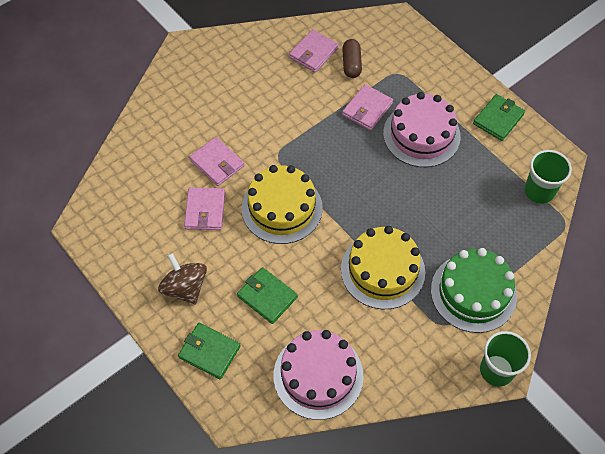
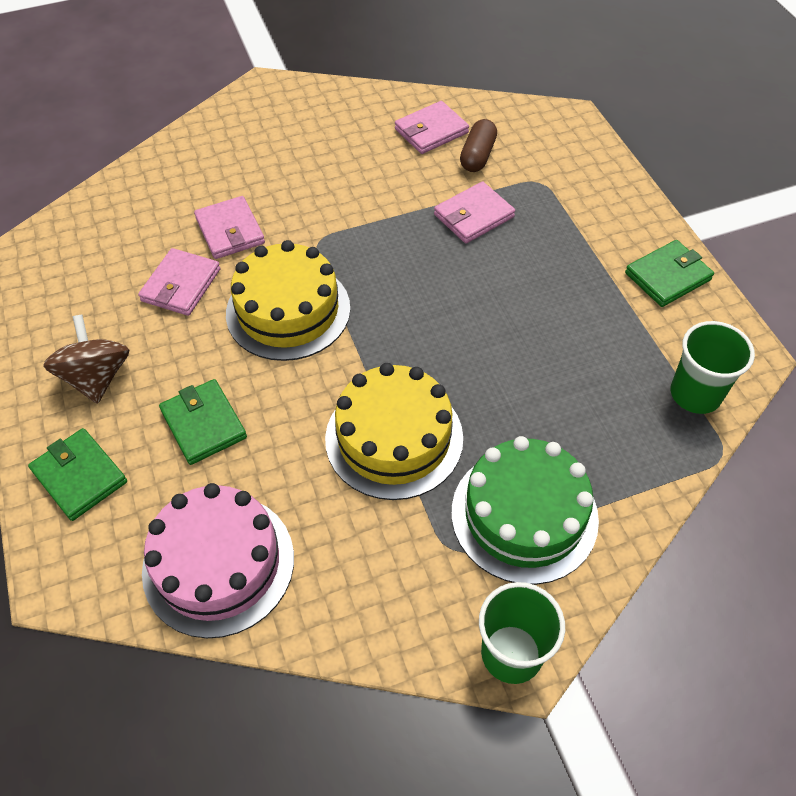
camera: 20 degrees right, 5 degrees down
pink cake [383,92,461,167] -> none

